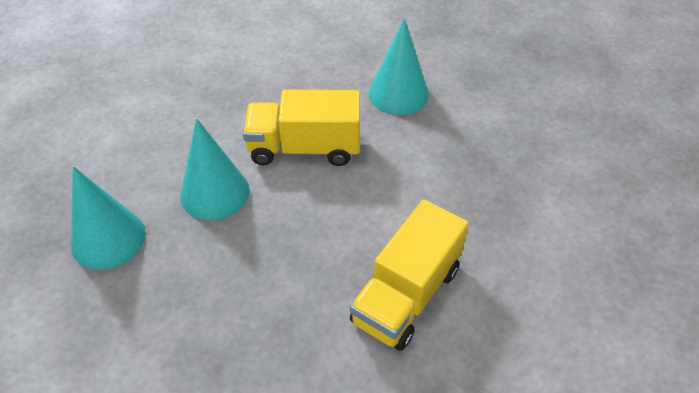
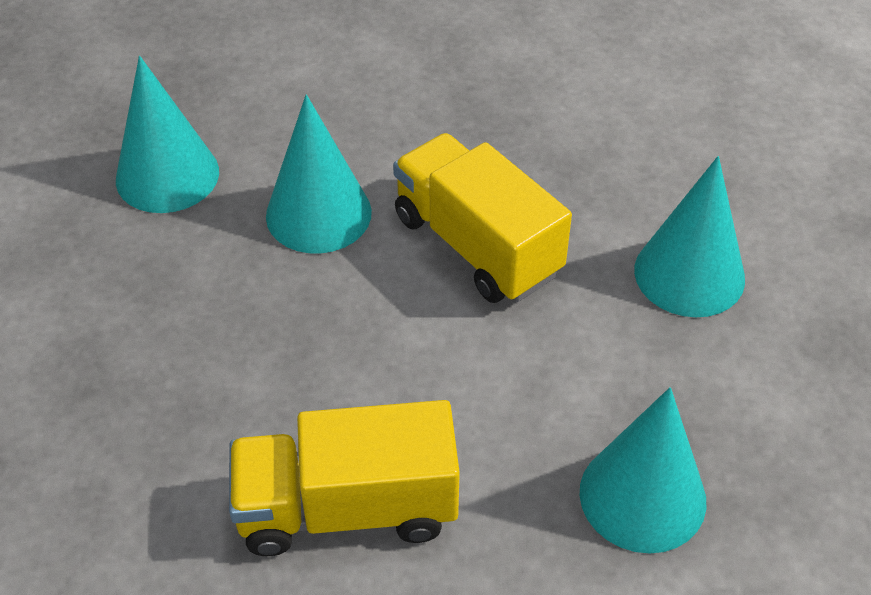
camera: 50 degrees right, 0 degrees up
none -> turquoise cone [579,387,706,554]

